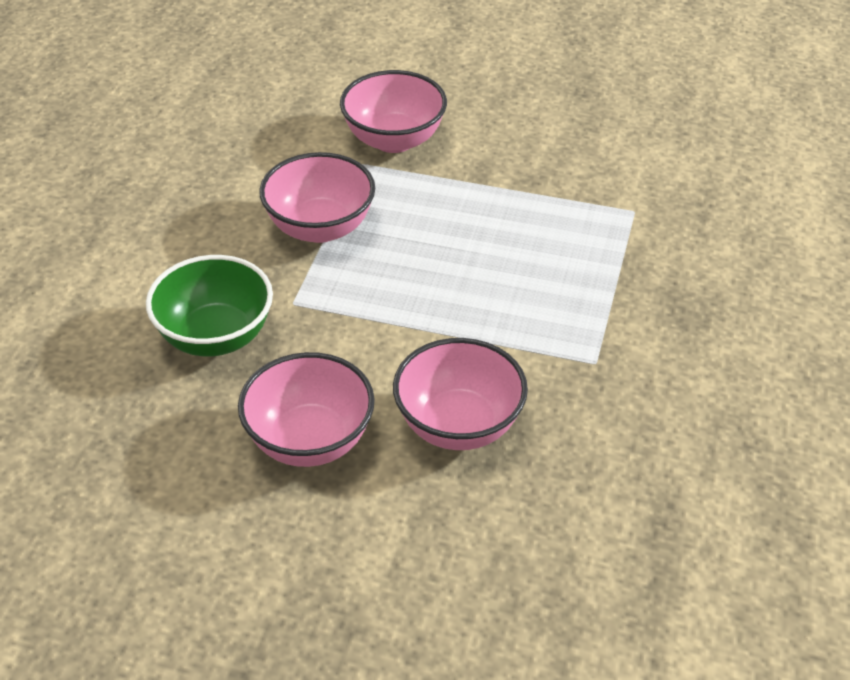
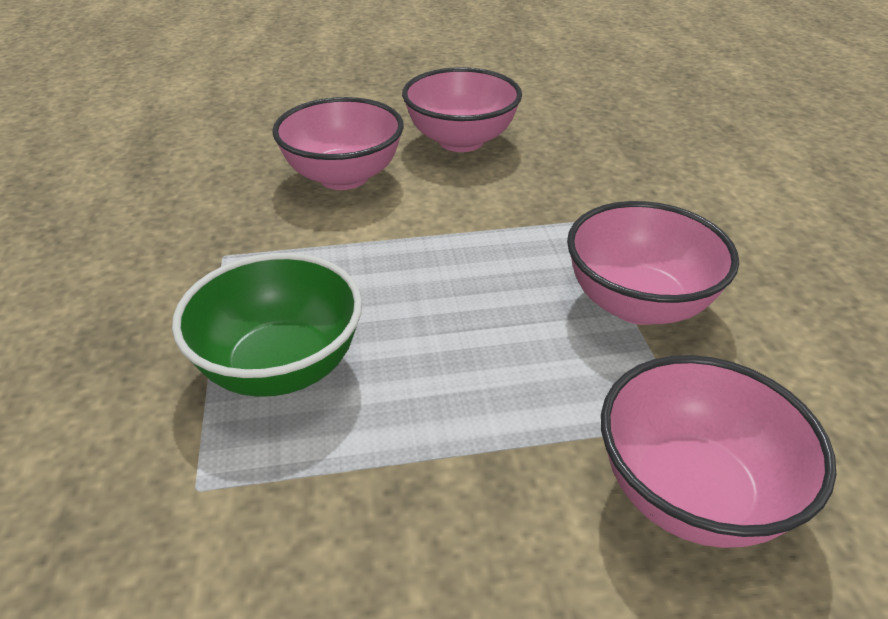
camera: 155 degrees right, 5 degrees down
green bowl [146,255,273,356] -> green bowl moved to [172,253,362,397]

